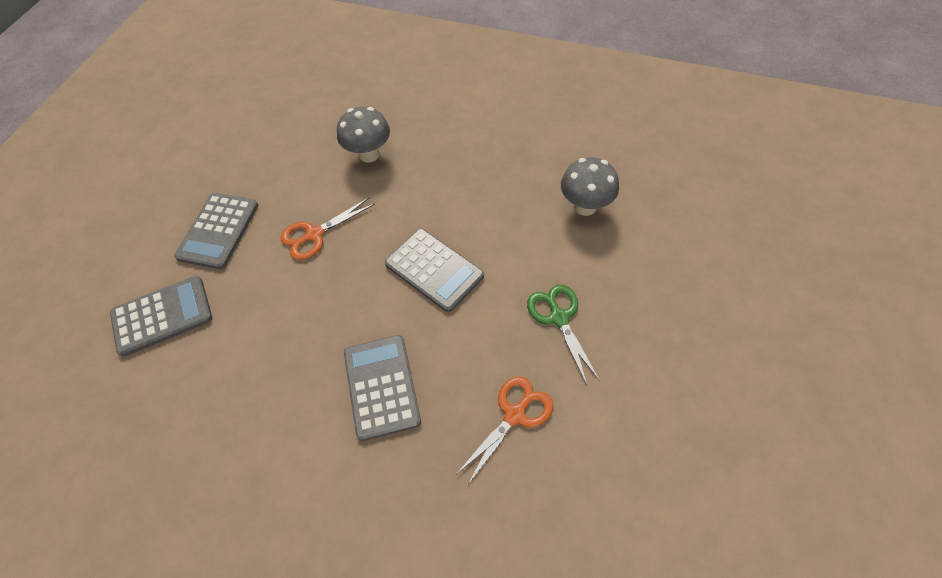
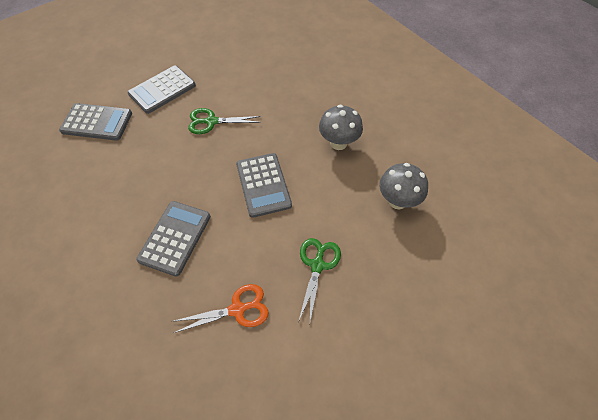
camera: 30 degrees right, 0 degrees up
orange scissors [280,198,375,260] -> green scissors [188,108,261,134]
grey mushroom [337,107,390,163] -> grey mushroom moved to [319,105,363,150]

